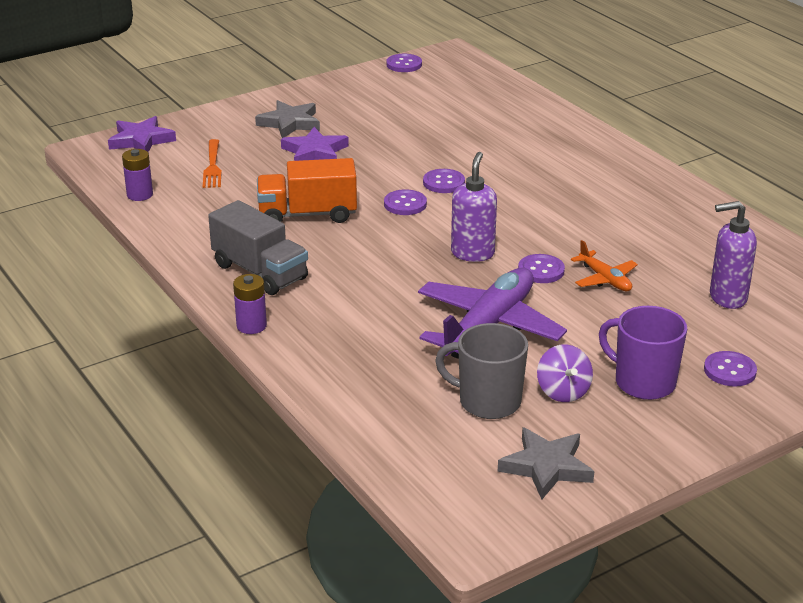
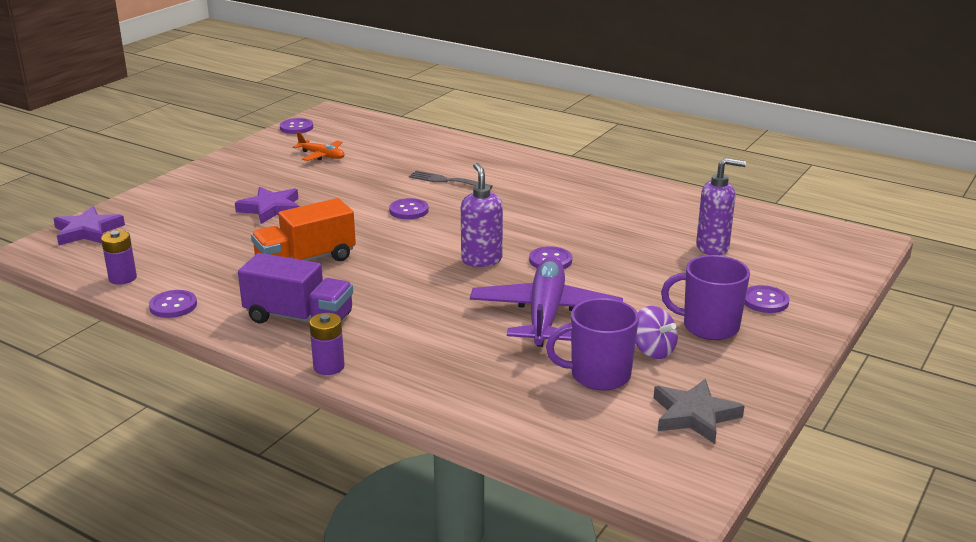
camera: 25 degrees left, 5 degrees down
orange fork [203,139,222,188] -> none
grey truck [208,200,308,295] -> purple truck [238,253,353,323]
grey star [255,100,320,138] -> none
purple button [384,189,427,215] -> purple button moved to [149,290,197,318]
grey mug [435,323,528,419] -> purple mug [546,298,639,390]
orange plane [571,240,638,291] -> orange plane moved to [293,132,345,161]
purple soap dispenser [710,201,757,309] -> purple soap dispenser turned 150 degrees counterclockwise [696,158,746,255]
none -> grey fork [409,170,493,189]

